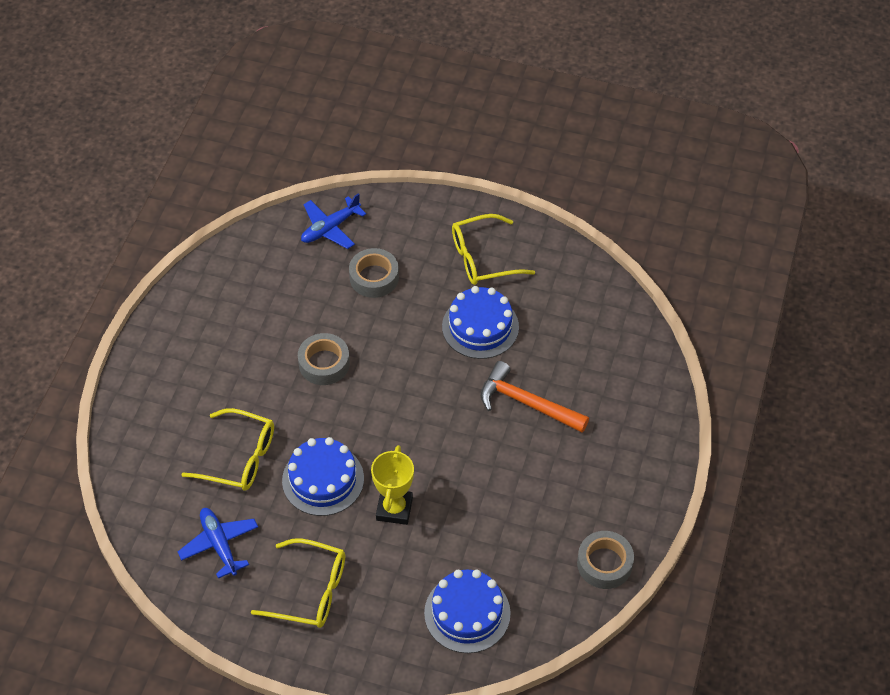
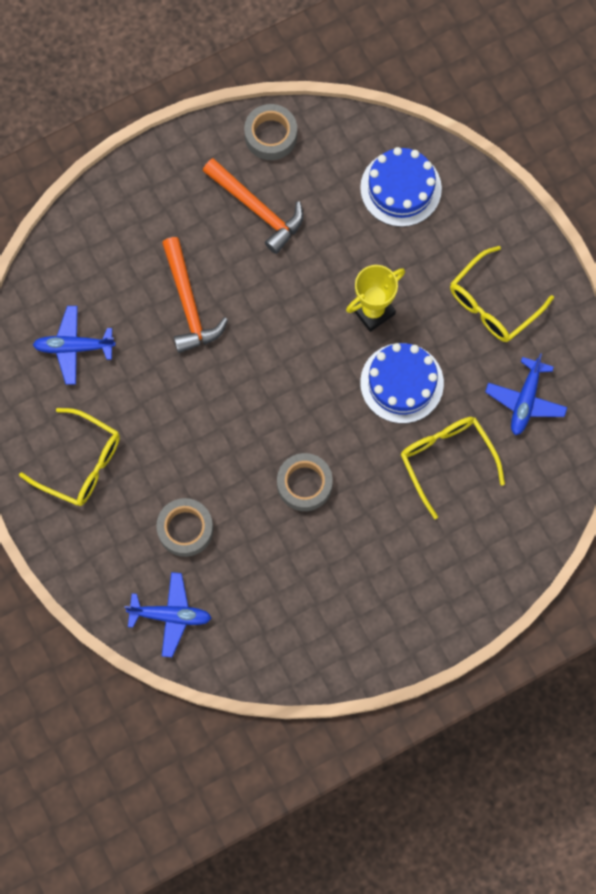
camera: 135 degrees left, 20 degrees up
yellow glasses [251,538,345,628] -> yellow glasses turned 105 degrees counterclockwise [450,246,554,342]
blue cake [442,286,519,359] -> none
none -> blue plane [33,306,116,385]
none -> orange hammer [203,158,303,254]

